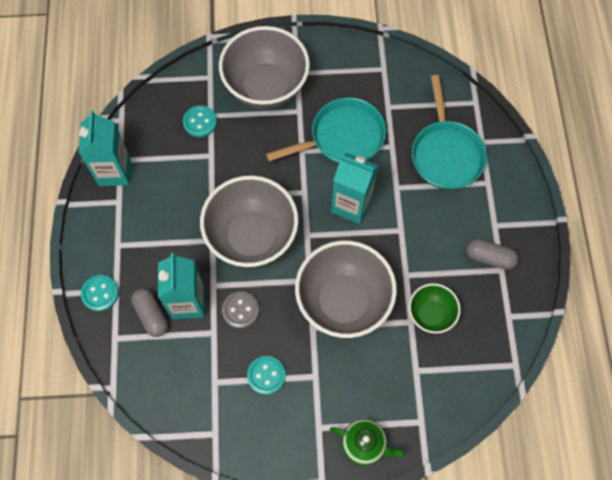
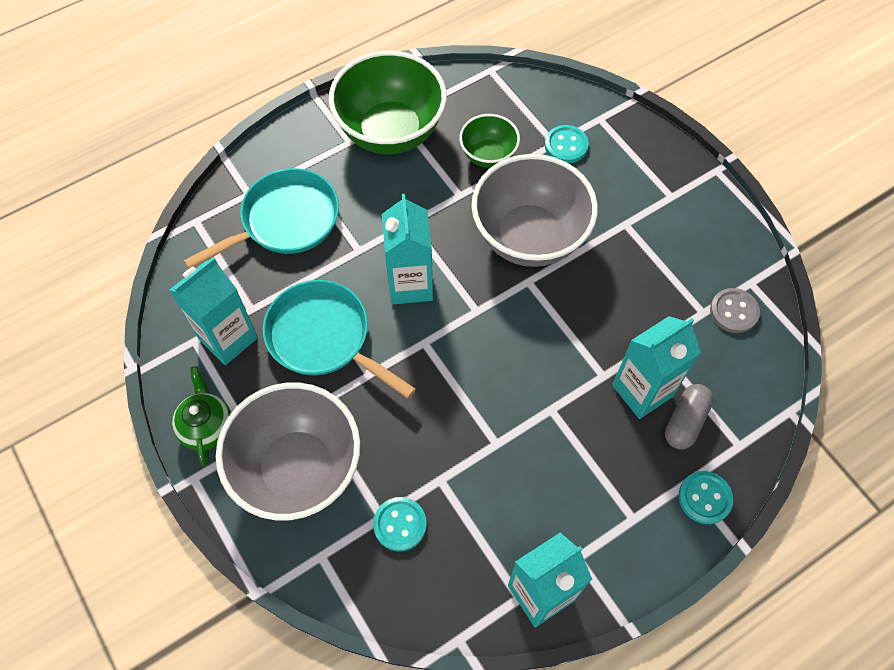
camera: 120 degrees left, 5 degrees down
grey bowl [200,175,299,268] -> none
grey button [222,291,259,329] -> grey button moved to [710,288,760,333]
turquoise button [247,356,286,395] -> turquoise button moved to [545,125,589,163]
green teapot [330,419,405,466] -> green teapot moved to [172,366,231,466]
grey capsule [466,239,519,270] -> green bowl [329,51,447,154]
none -> turquoise carton [170,257,258,365]

